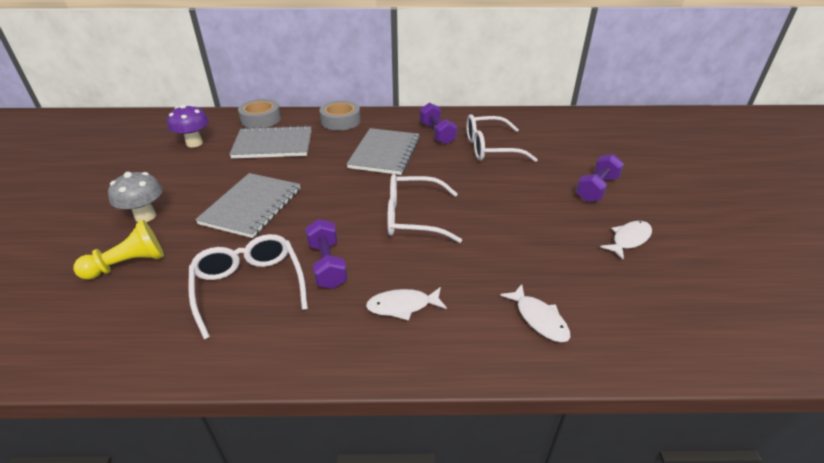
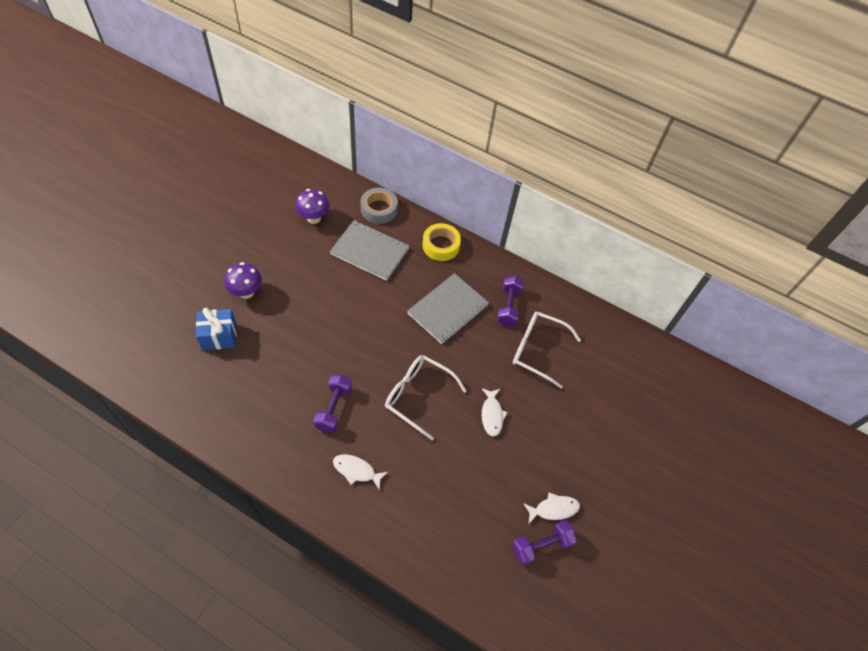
camera: 25 degrees right, 20 degrees up
yellow pawn [74,220,164,280] -> blue gift [196,308,237,350]
grey mushroom [108,172,162,222] -> purple mushroom [224,262,262,299]
white glasses [188,234,308,340] -> none
grey notebook [195,173,300,238] -> none
grey tape [320,101,361,130] -> yellow tape [422,223,461,261]
white fish [500,284,570,342] -> white fish moved to [482,388,508,437]
purple dumbbell [576,154,624,202] -> purple dumbbell moved to [512,520,577,566]

